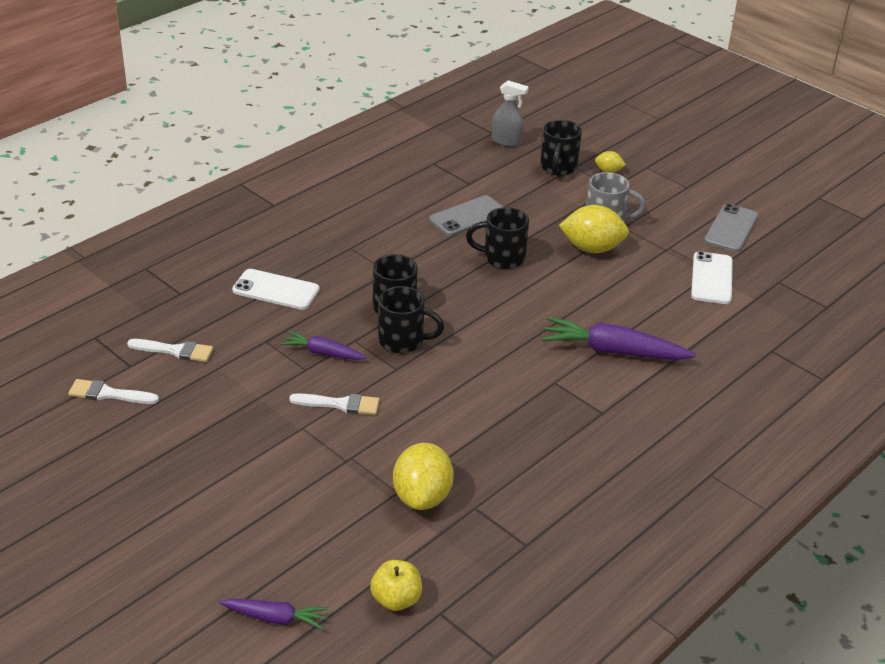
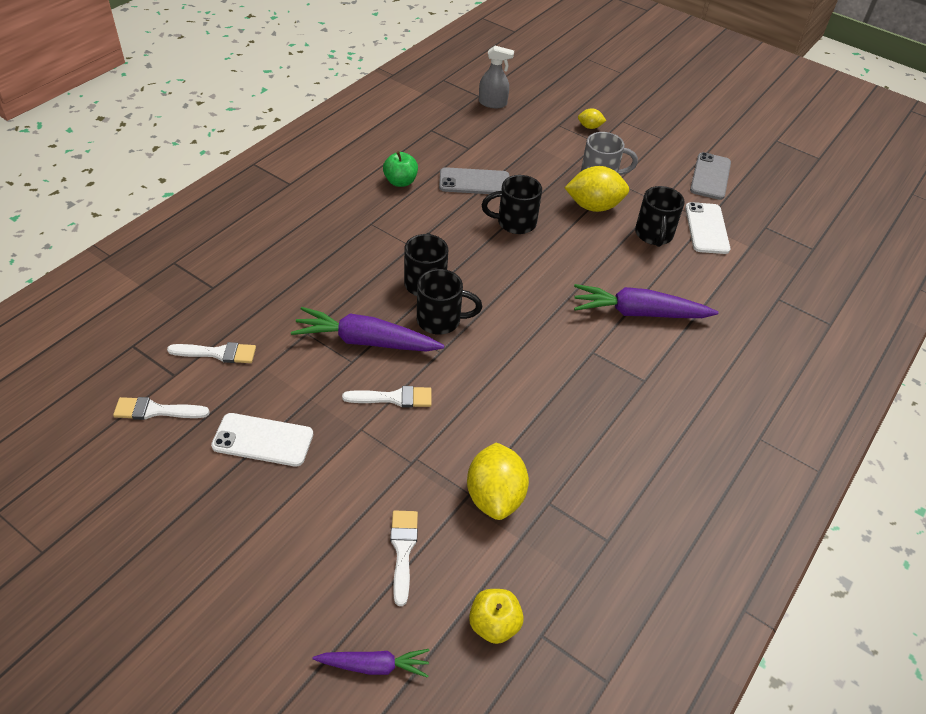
camera: 10 degrees left, 10 degrees up
white phone [232,269,320,310] -> white phone moved to [211,413,313,467]
purple carrot [280,331,367,360] -> purple carrot [291,307,444,352], size x1.73
grey phone [429,195,503,236] -> grey phone turned 45 degrees clockwise [439,167,509,194]
black mug [540,120,582,176] -> black mug moved to [635,186,685,247]
none -> green apple [383,151,418,187]
none -> white brush [390,511,418,606]

